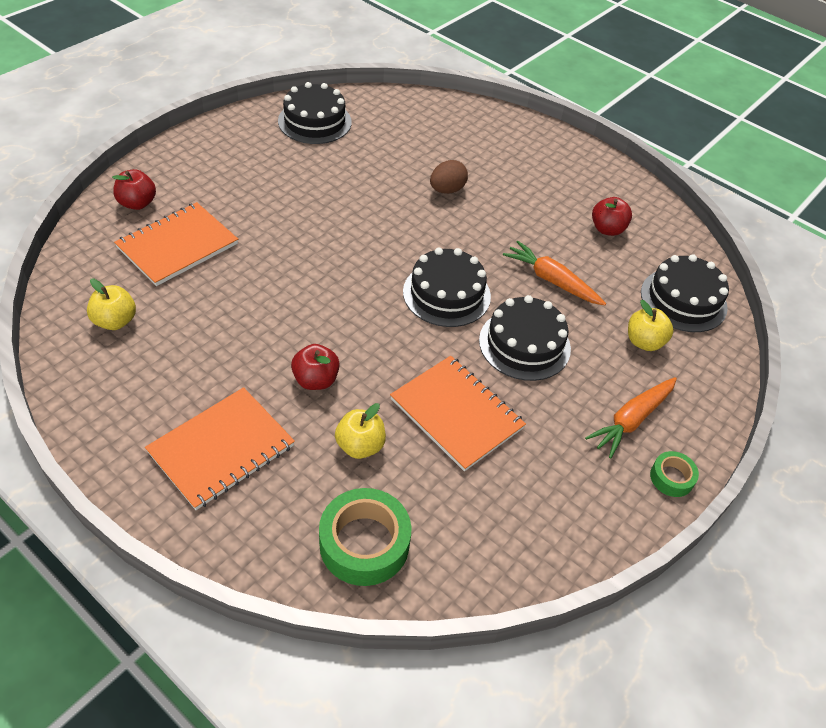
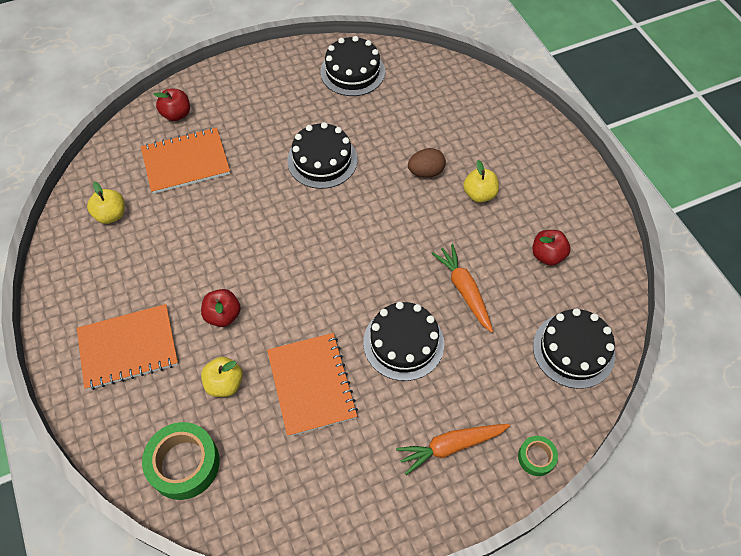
camera: 30 degrees right, 10 degrees up
black cake [403,247,491,327] -> black cake moved to [287,122,357,189]
yellow apple [628,300,674,351] -> yellow apple moved to [463,160,499,203]
green tape [650,451,699,497] -> green tape moved to [518,436,558,476]

